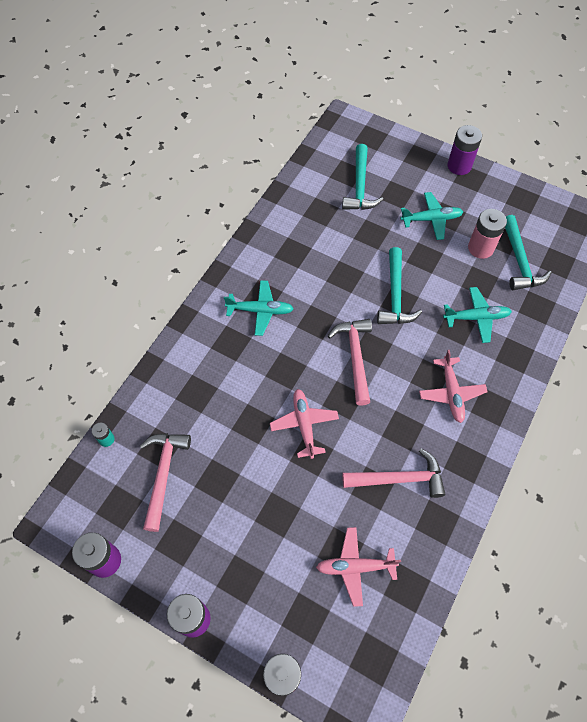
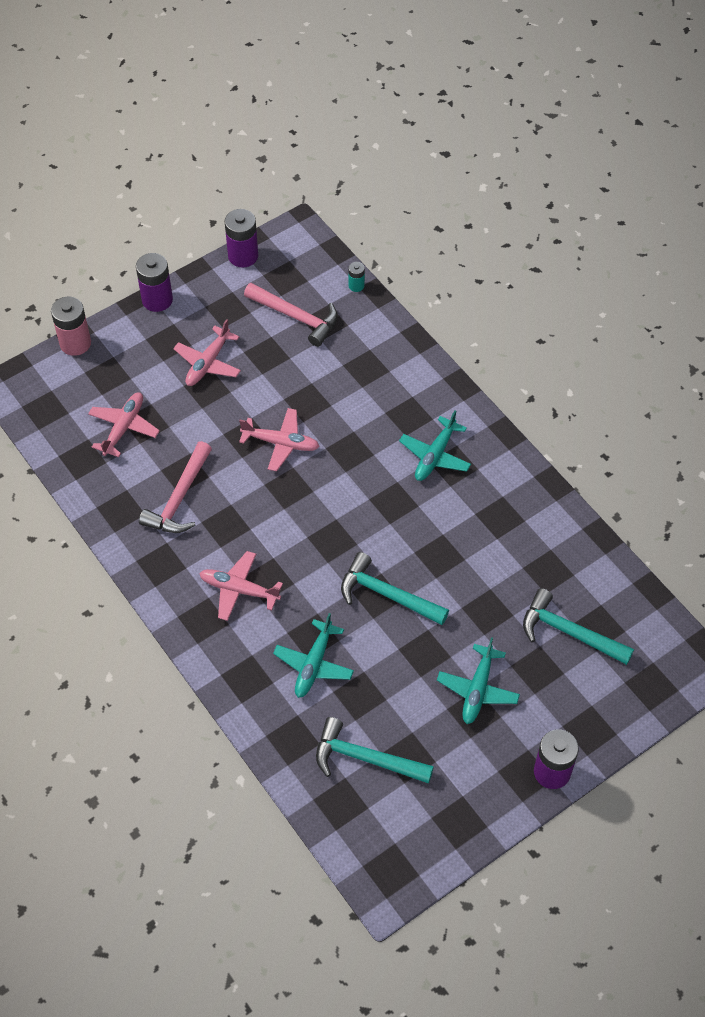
camera: 115 degrees right, 5 degrees down
pink hammer [328,319,372,406] -> none
pink battery [468,209,507,259] -> none
none -> pink plane [173,319,241,386]

